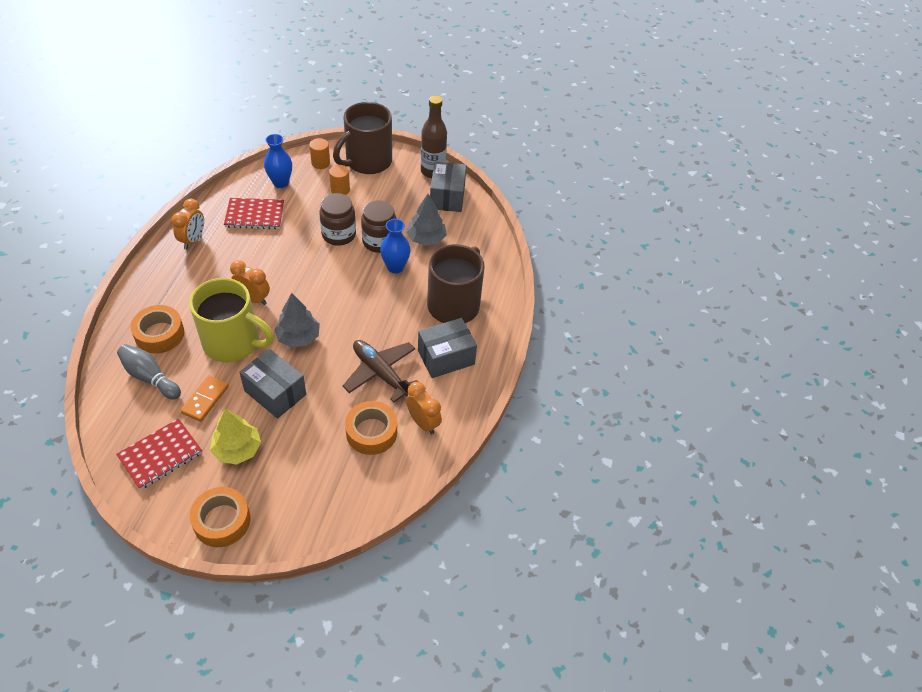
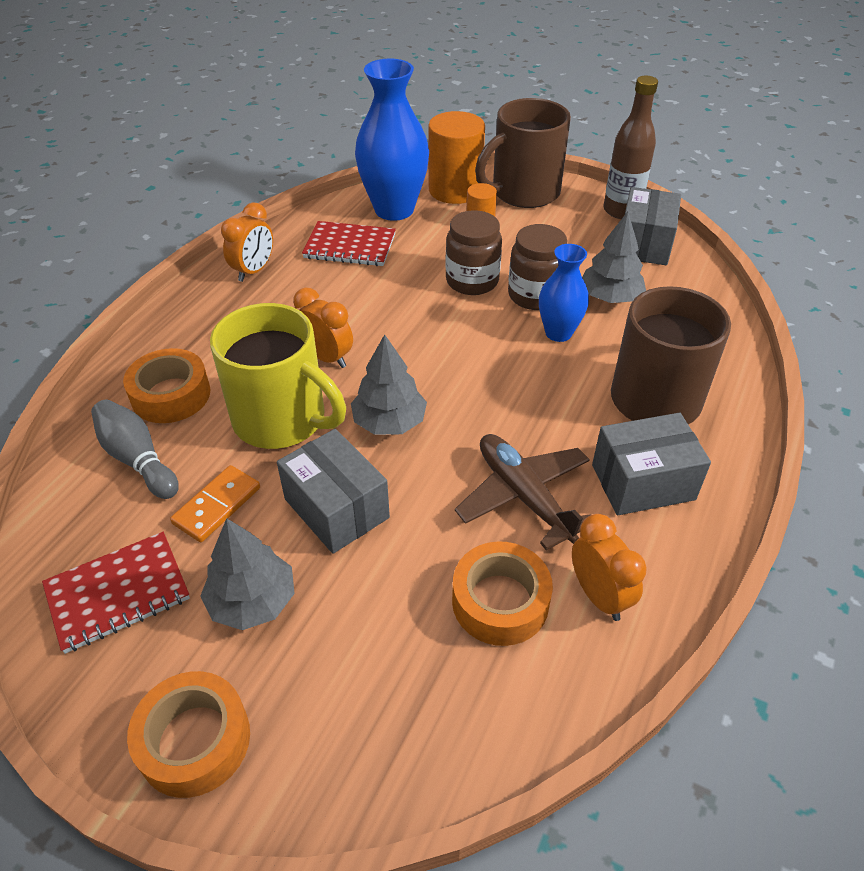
camera: 15 degrees right, 5 degrees down
yellow tree [210,409,261,464] -> grey tree [200,518,295,630]
blue vase [264,134,292,188] -> blue vase [355,58,429,221], size x1.74
orange cylinder [309,138,330,169] -> orange cylinder [428,111,485,204], size x1.96

